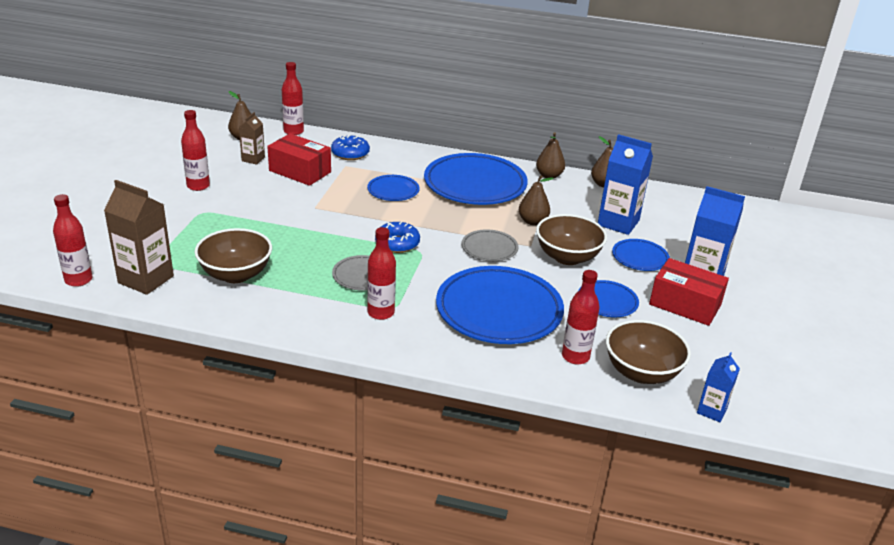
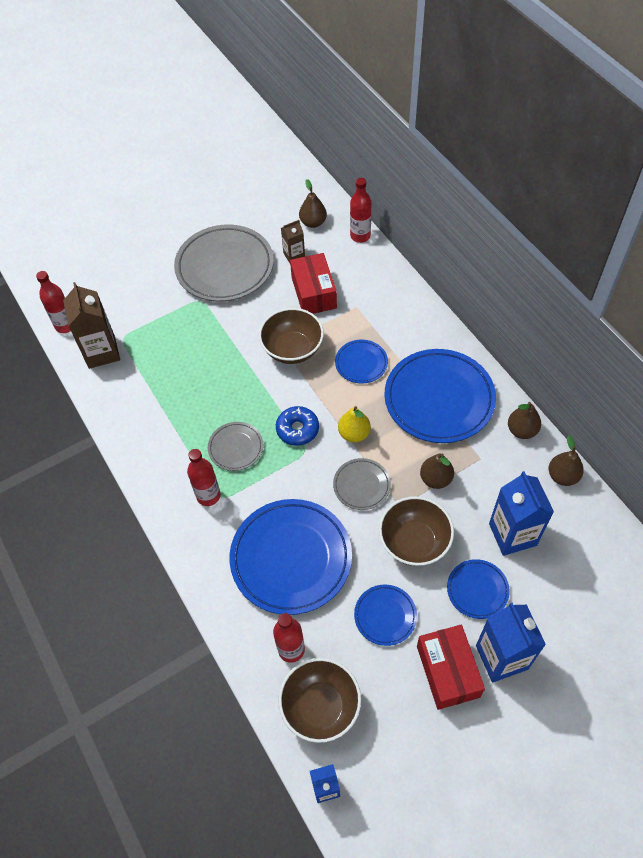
camera: 50 degrees right, 25 degrees up
red bottle [181,110,210,191] -> grey plate [174,224,274,302]
brown bowl [195,228,272,283] -> brown bowl moved to [259,308,324,364]
blue donut [331,134,370,160] -> none
none -> yellow pear [338,406,371,442]

